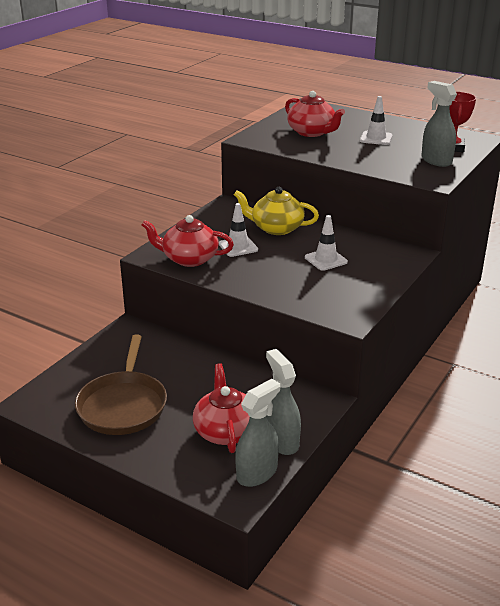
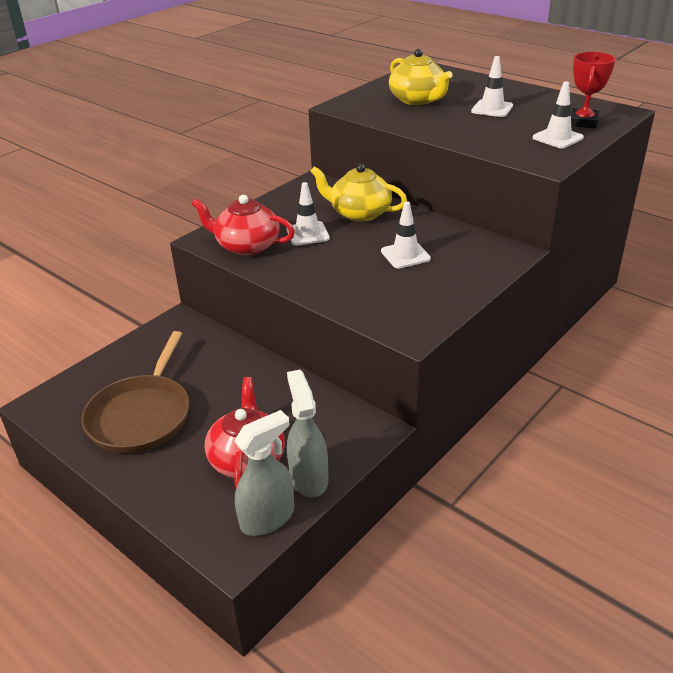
camera: 10 degrees right, 5 degrees up
red teapot [285,91,345,137] -> yellow teapot [389,49,453,105]
grey spray bottle [421,81,457,167] -> white traffic cone [533,81,584,148]

